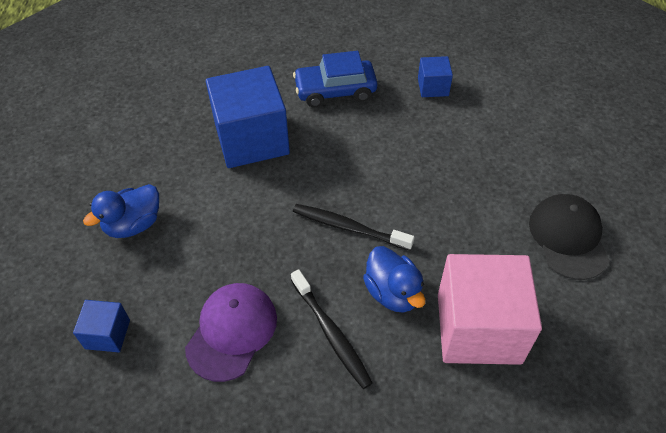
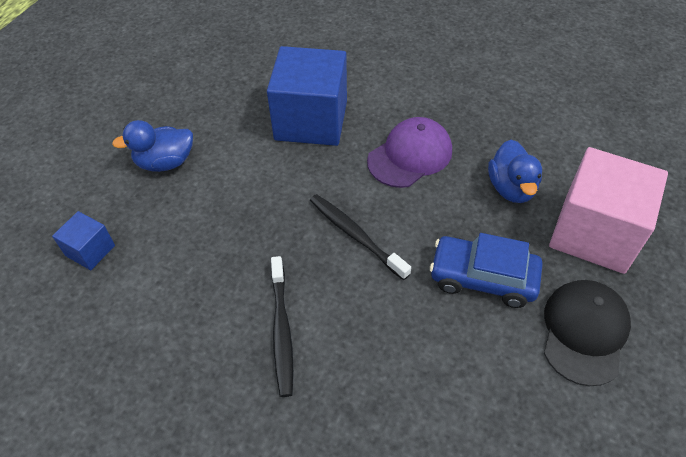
camera: 25 degrees right, 0 degrees up
purple cap [185,283,277,382] -> purple cap moved to [367,117,452,188]
blue car [293,51,377,107] -> blue car moved to [430,233,543,308]
blue duck [363,246,426,313] -> blue duck moved to [488,140,542,203]
blue cube [418,56,453,97] -> none
pink cube [438,254,542,365] -> pink cube moved to [549,147,668,274]

